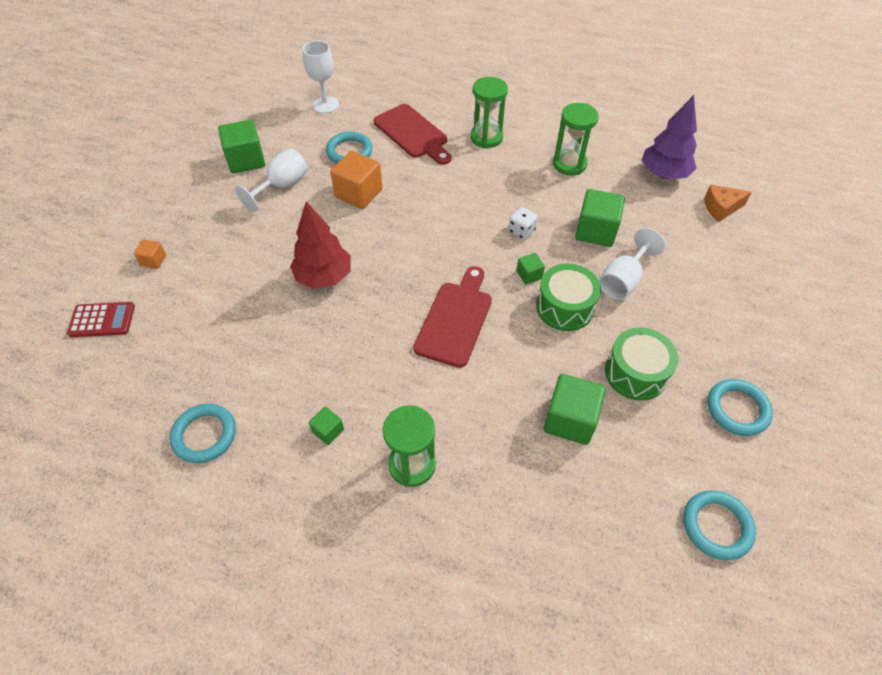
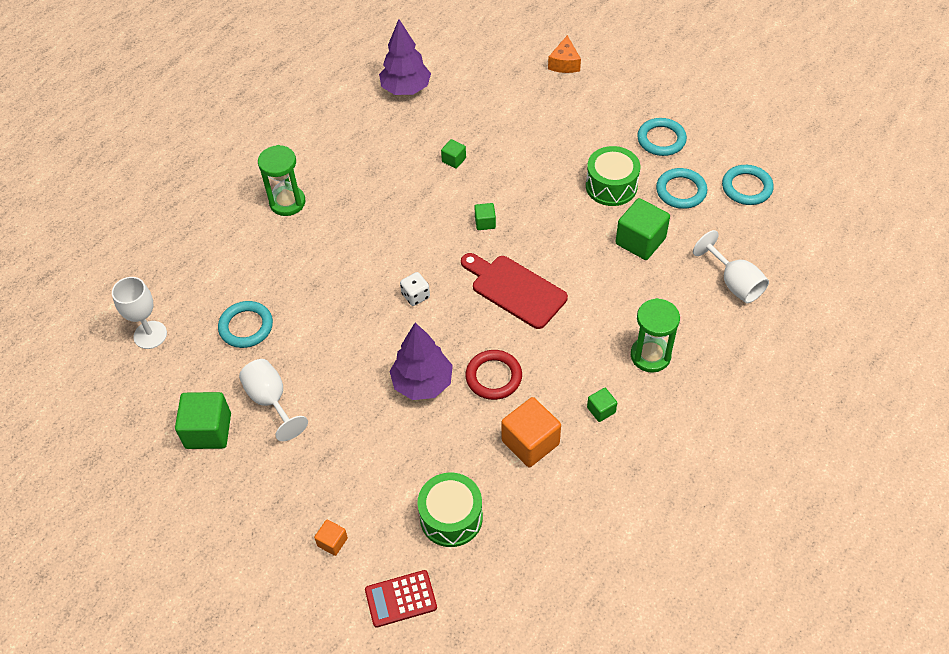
camera: 70 degrees left, 0 degrees up
red calculator [67,302,135,337] -> red calculator turned 120 degrees counterclockwise [365,570,437,628]
turquoise ring [170,404,236,463] -> turquoise ring moved to [656,168,707,209]
red tree [290,201,351,289] -> purple tree [389,322,453,400]
orange cube [330,151,382,209] -> orange cube moved to [501,397,561,467]
red cutting board [374,104,451,165] -> none
white dice [508,207,538,240] -> white dice moved to [400,272,430,306]
green drum [536,264,601,331] -> green drum moved to [417,473,483,547]
green hourglass [553,103,599,176] -> none
green cube [575,189,625,247] -> green cube [441,139,466,169], size x0.51
white goblet [599,228,666,300] -> white goblet moved to [693,230,769,303]
orange cheese [704,185,752,222] -> orange cheese moved to [548,35,581,73]
none -> red ring [465,350,522,400]

